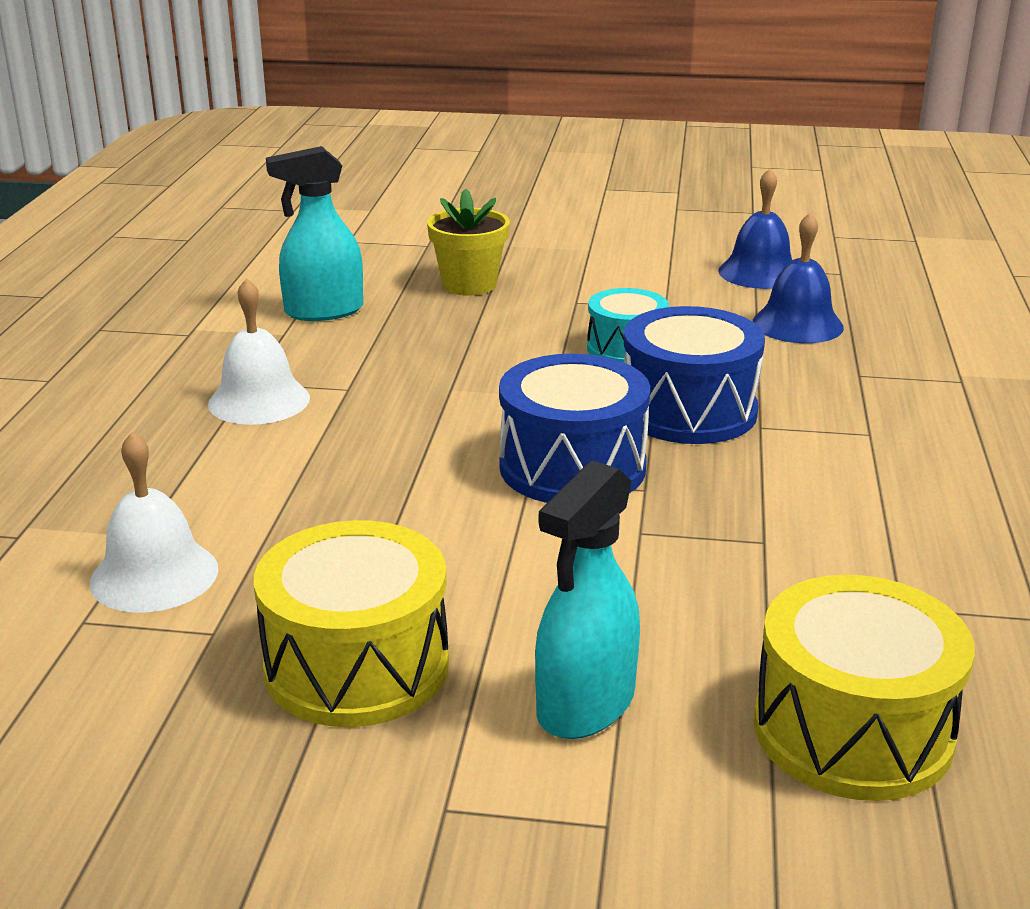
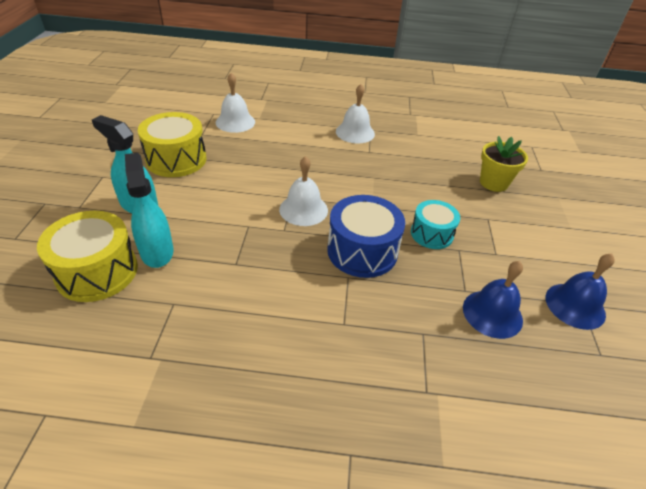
camera: 85 degrees right, 15 degrees up
turquoise spray bottle [266,146,363,321] -> turquoise spray bottle moved to [125,153,174,268]
blue drum [499,354,650,503] -> white bell [279,156,328,226]

